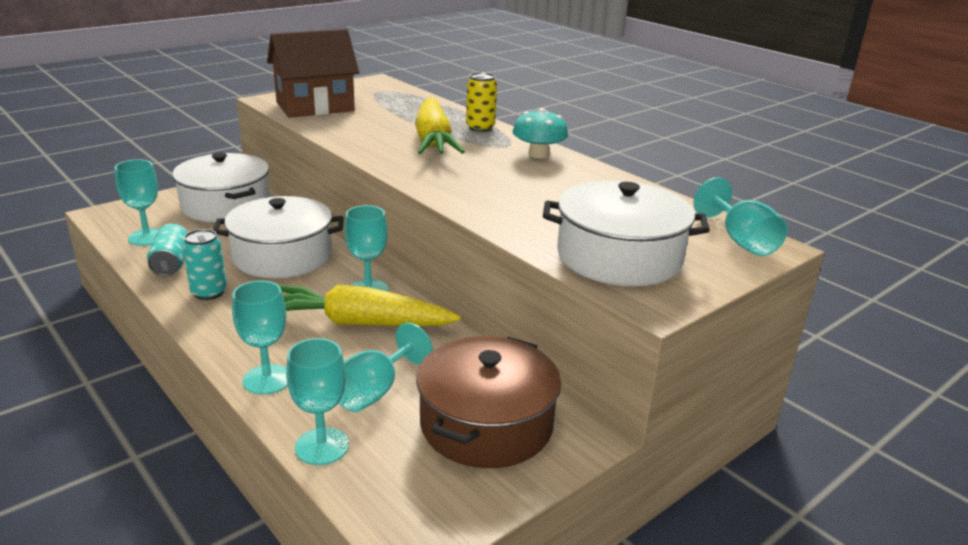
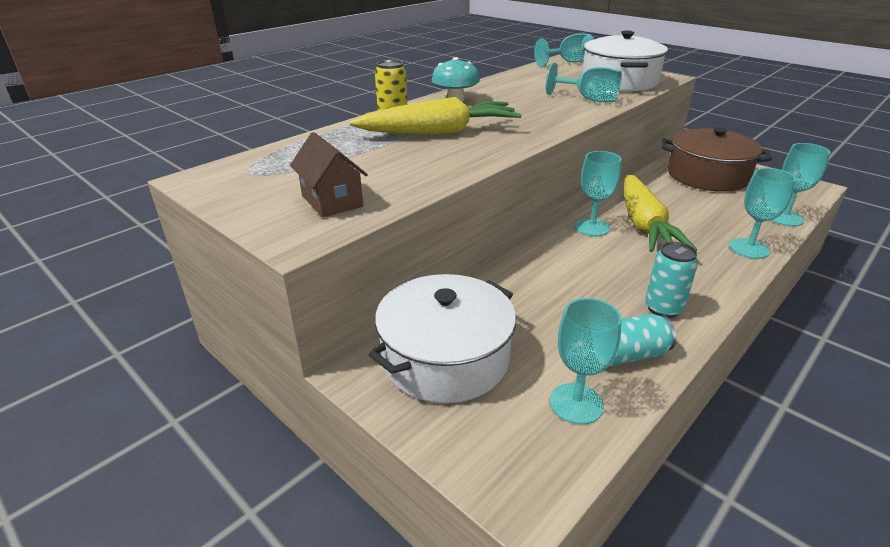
camera: 95 degrees left, 5 degrees up
white pot [213,196,344,278] -> none
brown house [267,29,359,118] -> brown house [290,132,368,218], size x0.57
turquoise goblet [339,322,433,412] -> turquoise goblet moved to [546,63,622,102]

